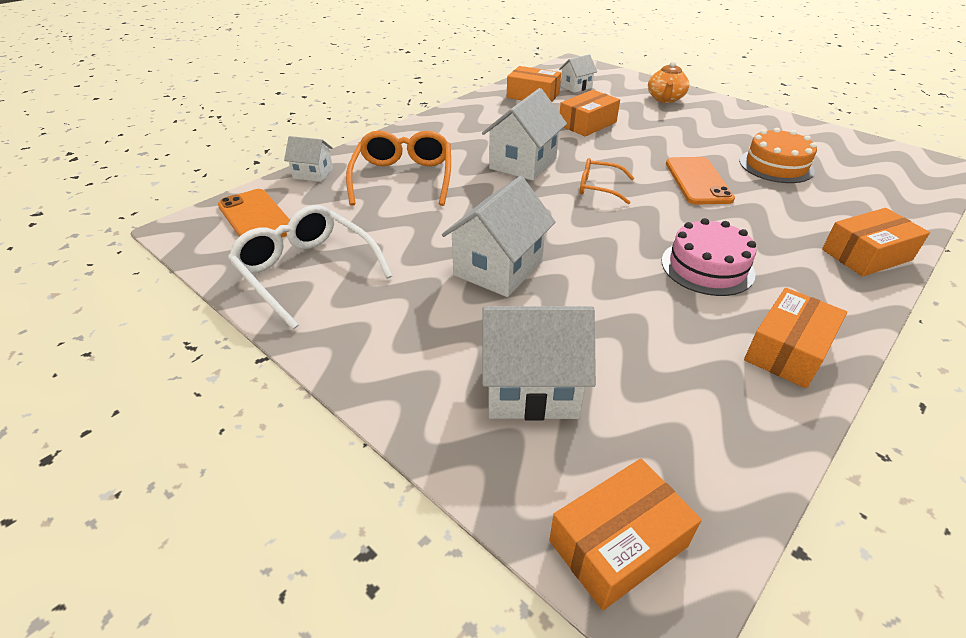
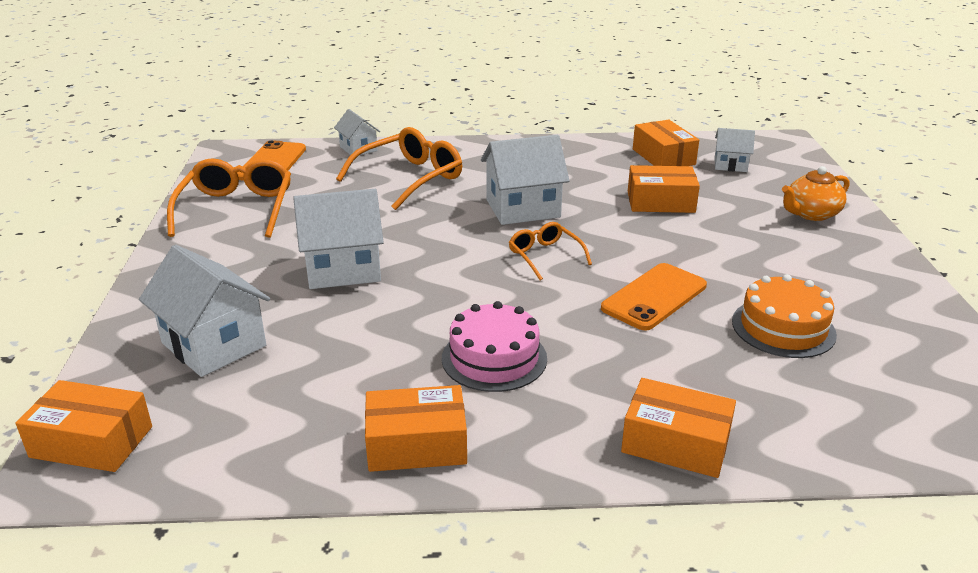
camera: 45 degrees right, 10 degrees down
white glasses [228,205,392,329] -> orange glasses [167,158,291,238]

